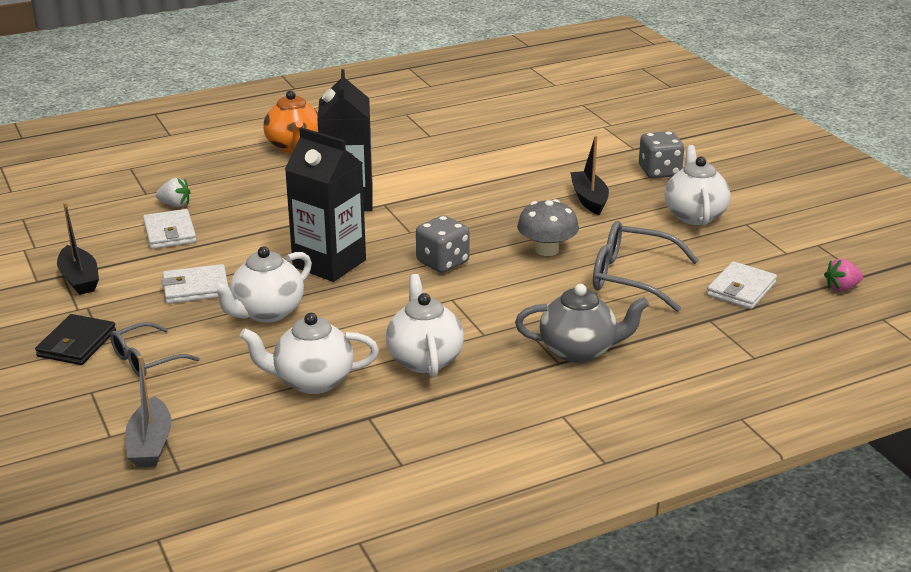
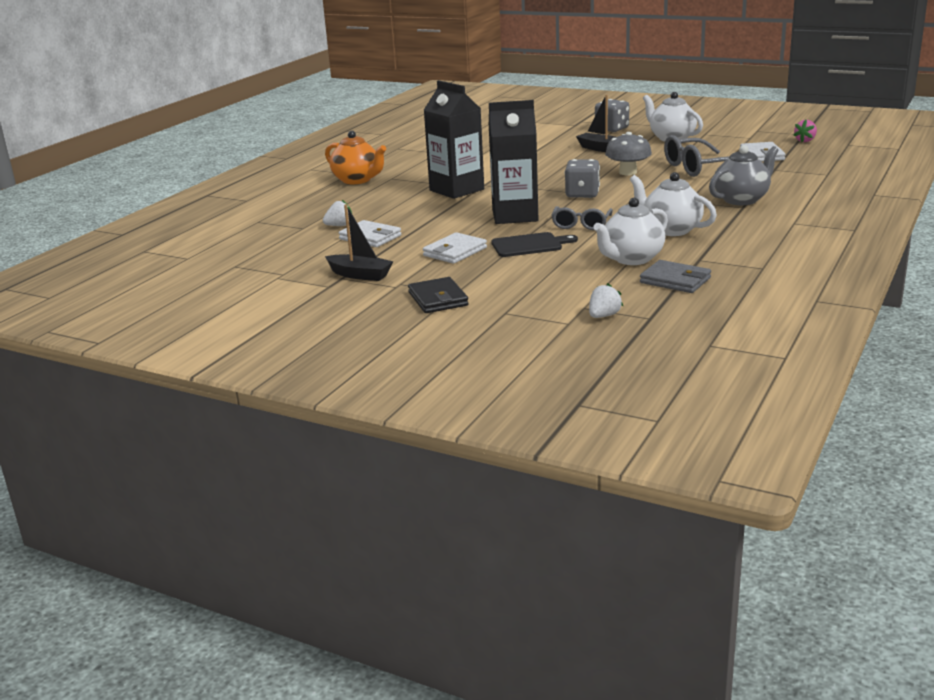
camera: 35 degrees left, 5 degrees down
grey glasses [110,322,200,377] -> grey glasses moved to [551,206,613,230]
grey boat [125,356,172,468] -> white strawberry [589,283,623,318]
white teapot [212,246,312,323] -> black cutting board [491,232,578,257]
none -> grey wallet [640,260,711,293]

